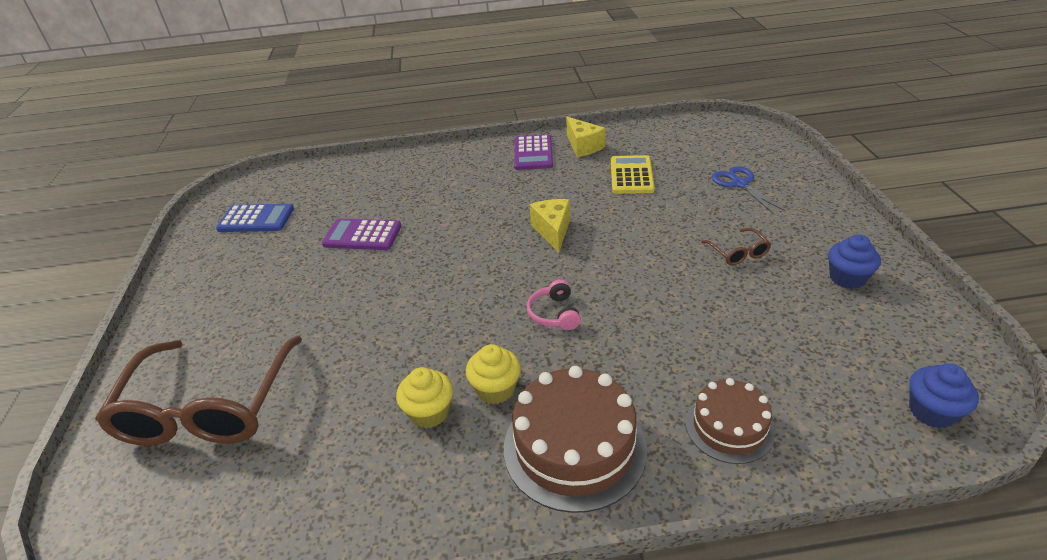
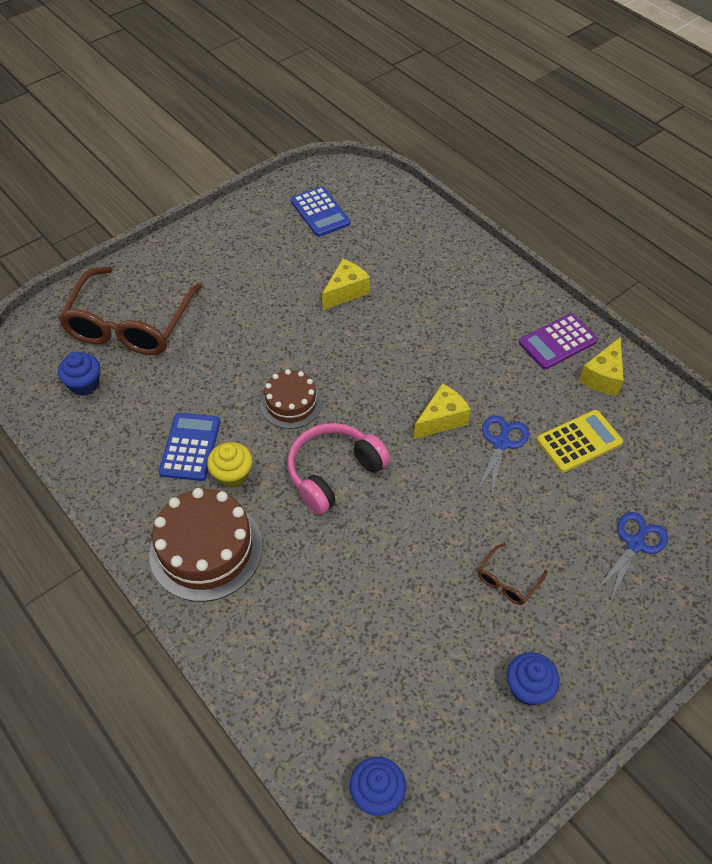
camera: 55 degrees right, 15 degrees up
brown glasses [95,336,302,446] -> brown glasses turned 45 degrees counterclockwise [58,266,202,355]
purple calculator [322,218,401,250] -> yellow cheese [322,259,370,310]
yellow cupcake [396,367,453,428] -> blue calculator [159,413,221,481]
pink headphones [527,279,581,330] -> pink headphones [288,423,390,515], size x1.82
brown cake [686,378,775,464] -> brown cake moved to [261,369,322,429]
none -> blue cupcake [58,352,100,396]
none -> blue scissors [476,415,529,497]

